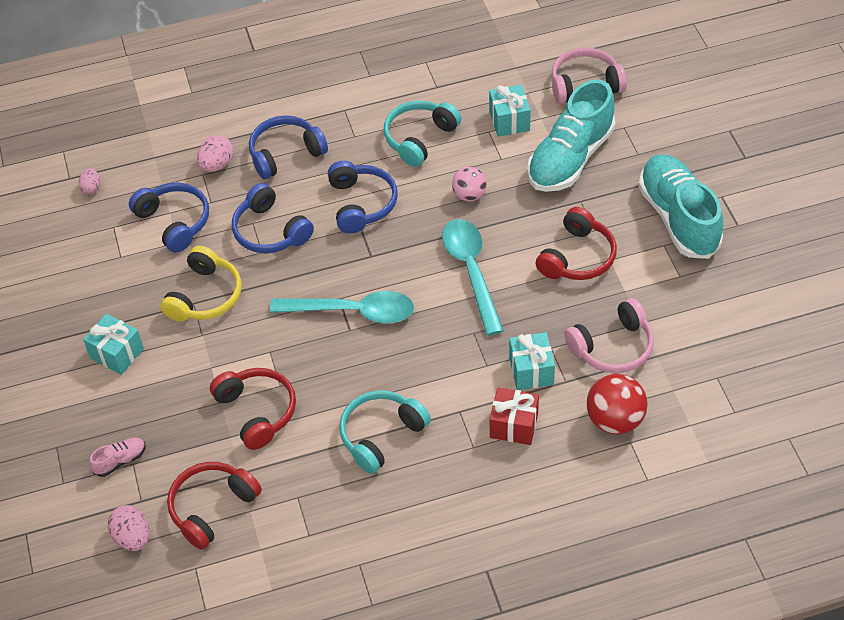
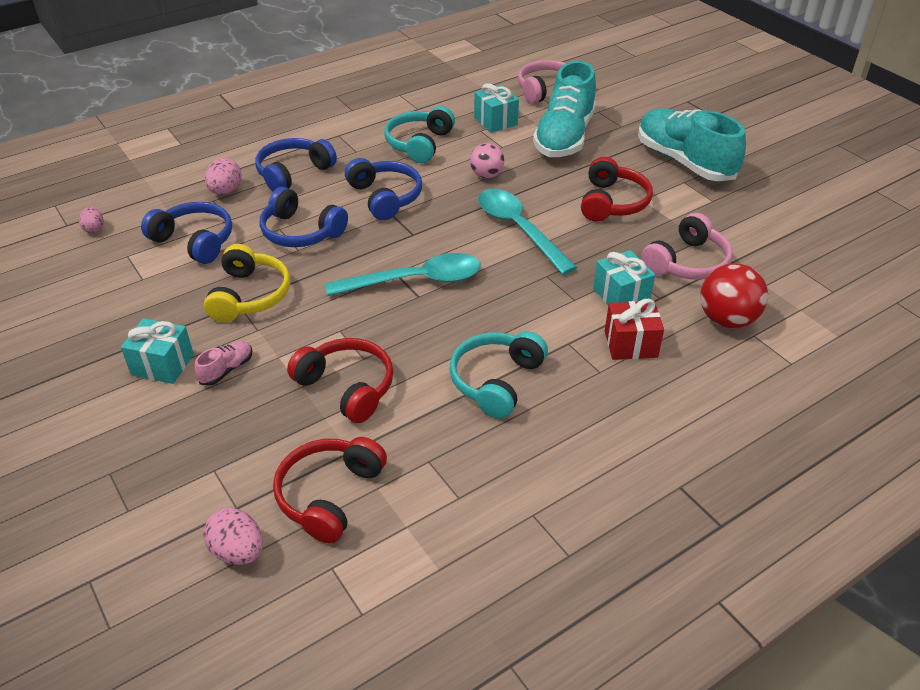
camera: 20 degrees left, 10 degrees down
pink shoe [89,437,146,477] -> pink shoe moved to [194,341,252,386]

